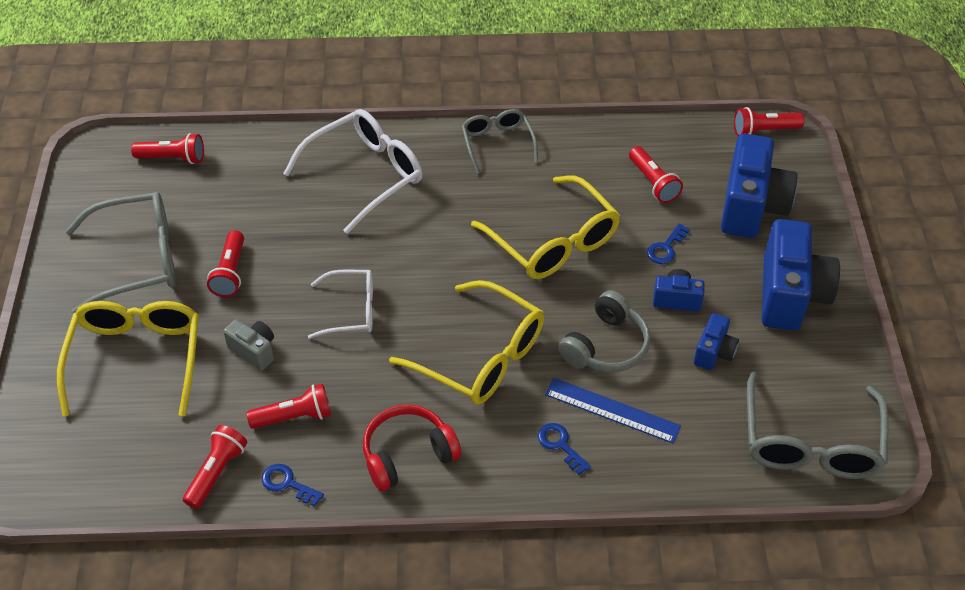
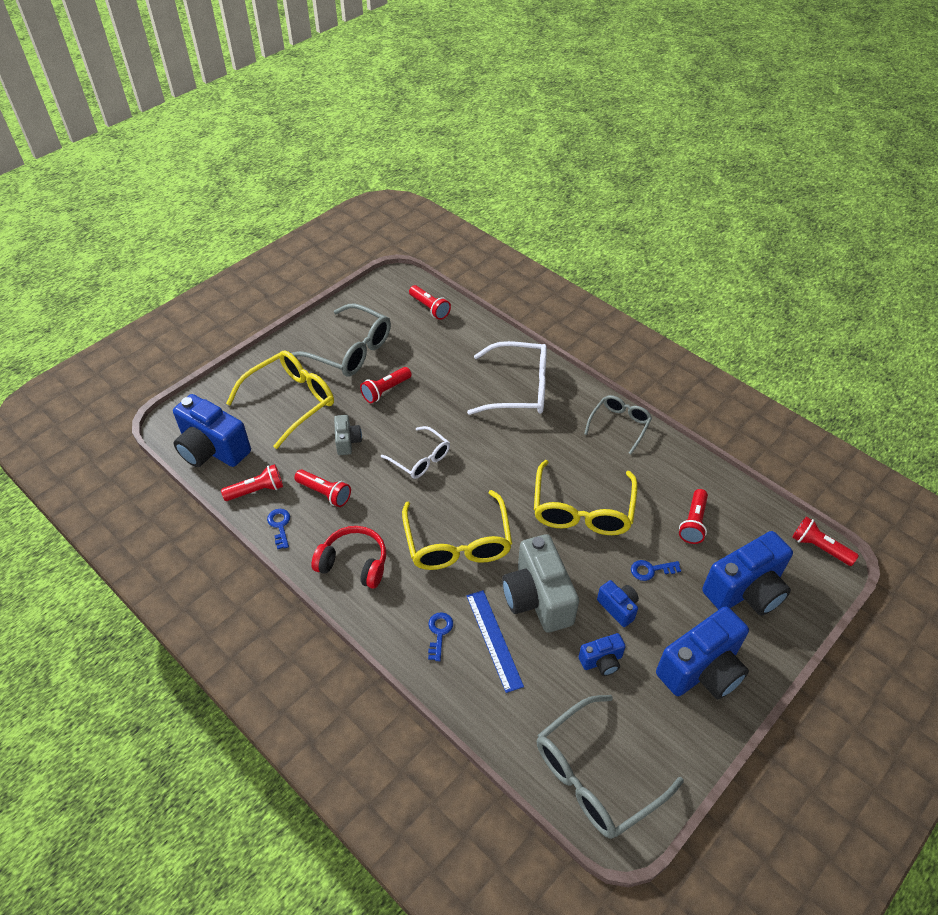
camera: 45 degrees right, 0 degrees up
grey headphones [558,290,651,372] -> grey camera [502,534,579,633]
none -> blue camera [173,394,251,467]

